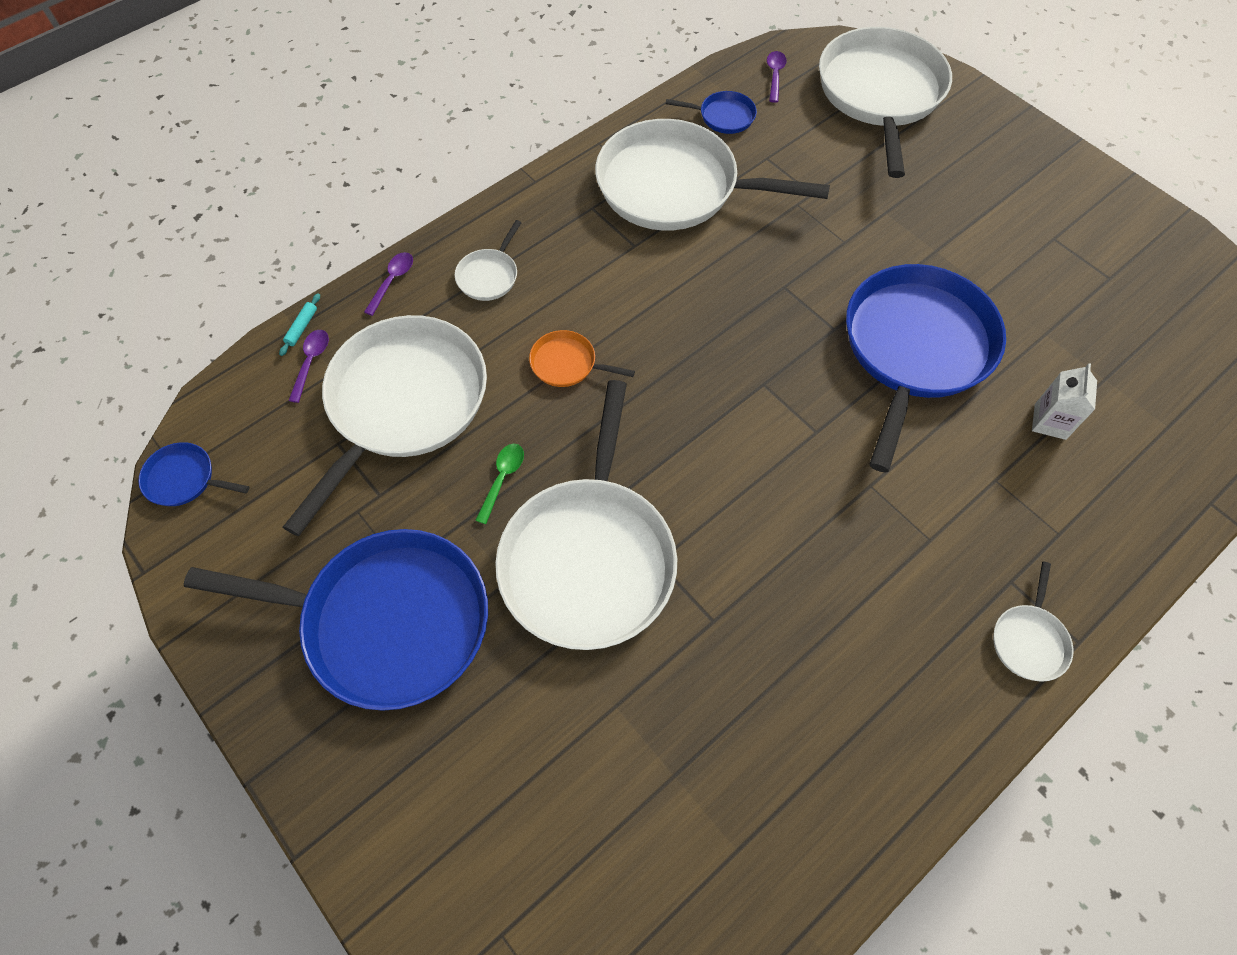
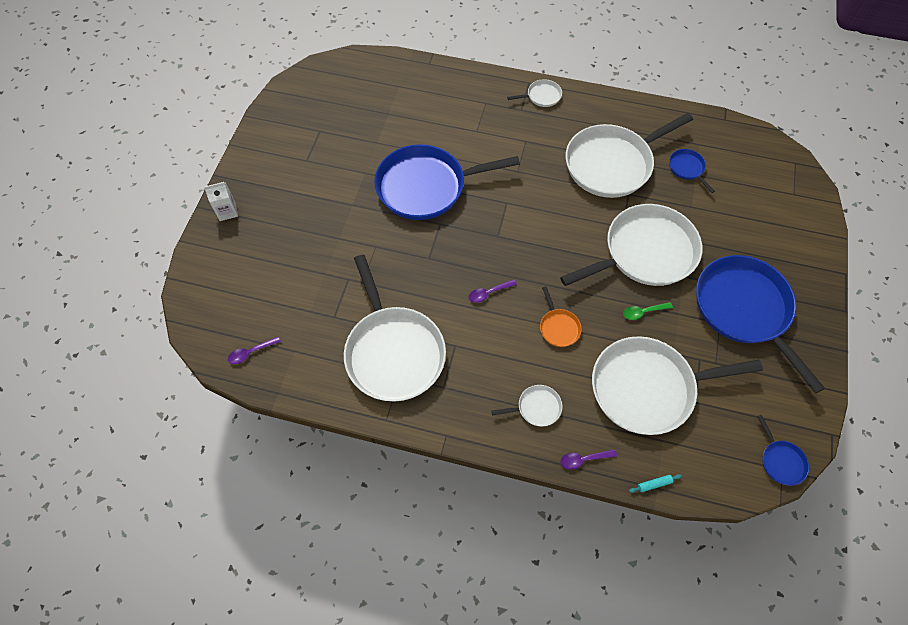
camera: 125 degrees left, 0 degrees up
purple spoon [288,330,329,403] -> purple spoon moved to [469,280,517,303]
blue pan [666,91,757,134] -> blue pan moved to [669,149,715,193]
white pan [819,27,952,178] -> white pan moved to [566,113,693,198]
white carton [1032,363,1097,440] -> white carton moved to [204,182,238,221]

